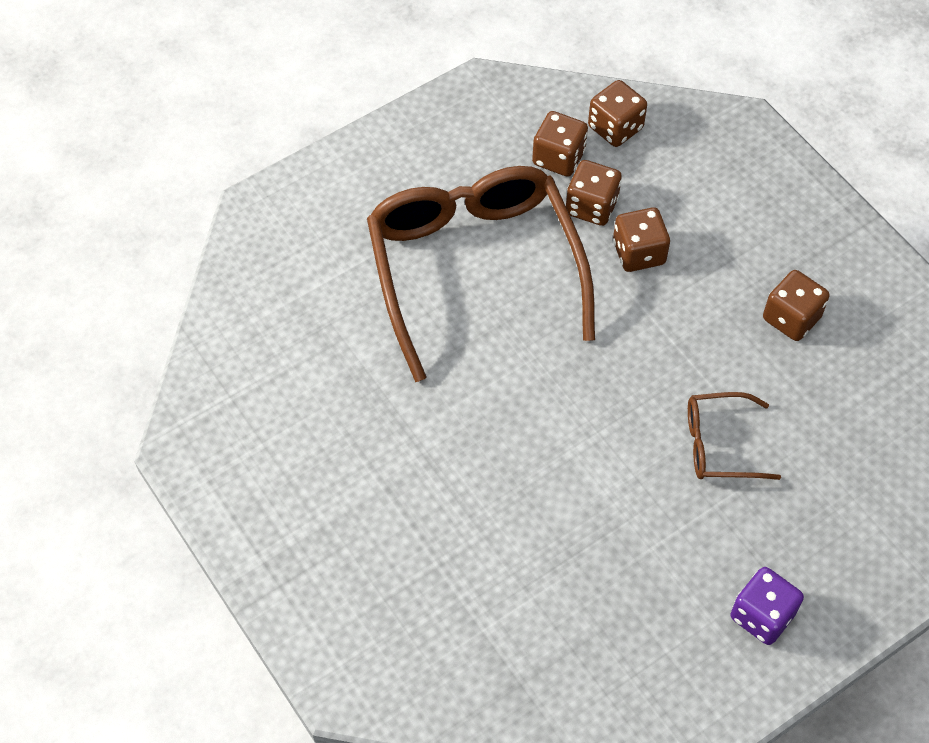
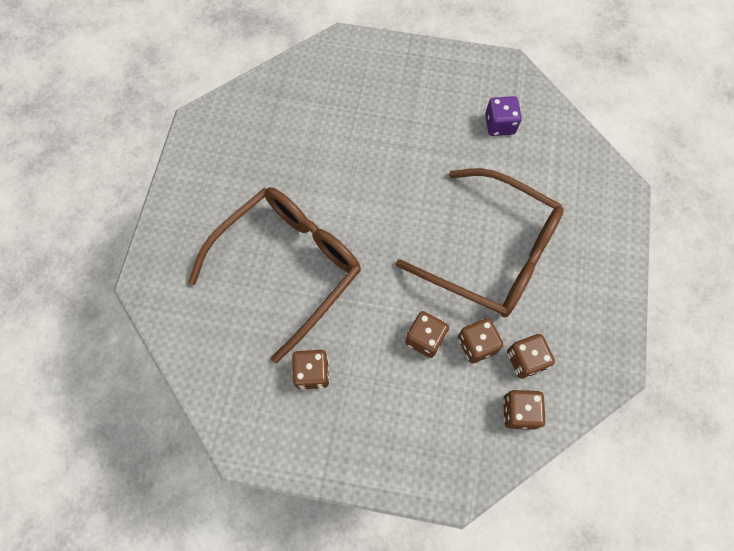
camera: 135 degrees right, 10 degrees up
brown glasses [688,392,781,480] -> brown glasses [188,187,361,363], size x2.25
purple dice [730,567,804,645] -> purple dice moved to [485,96,522,136]

